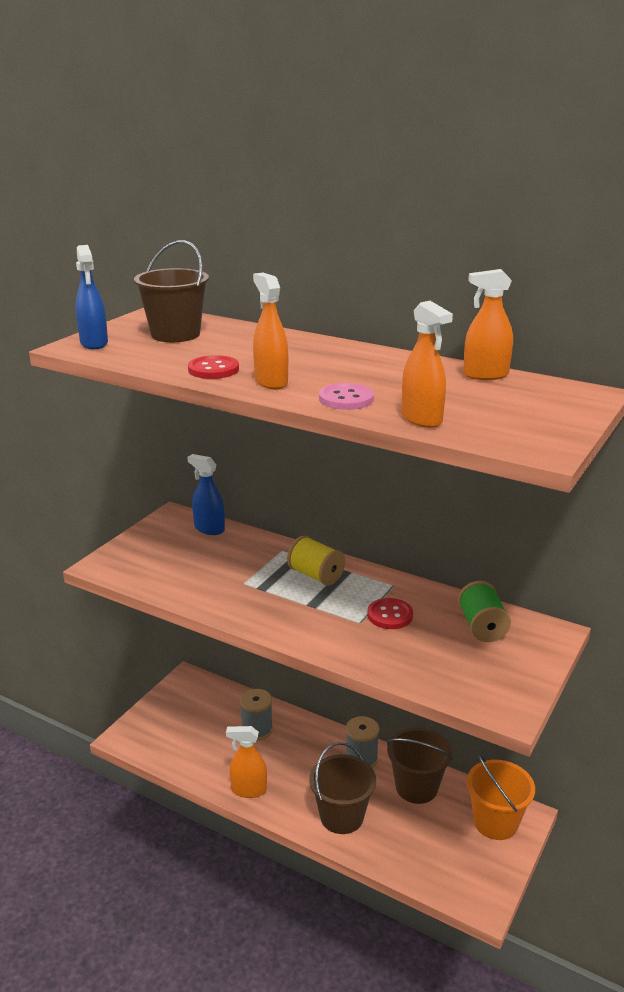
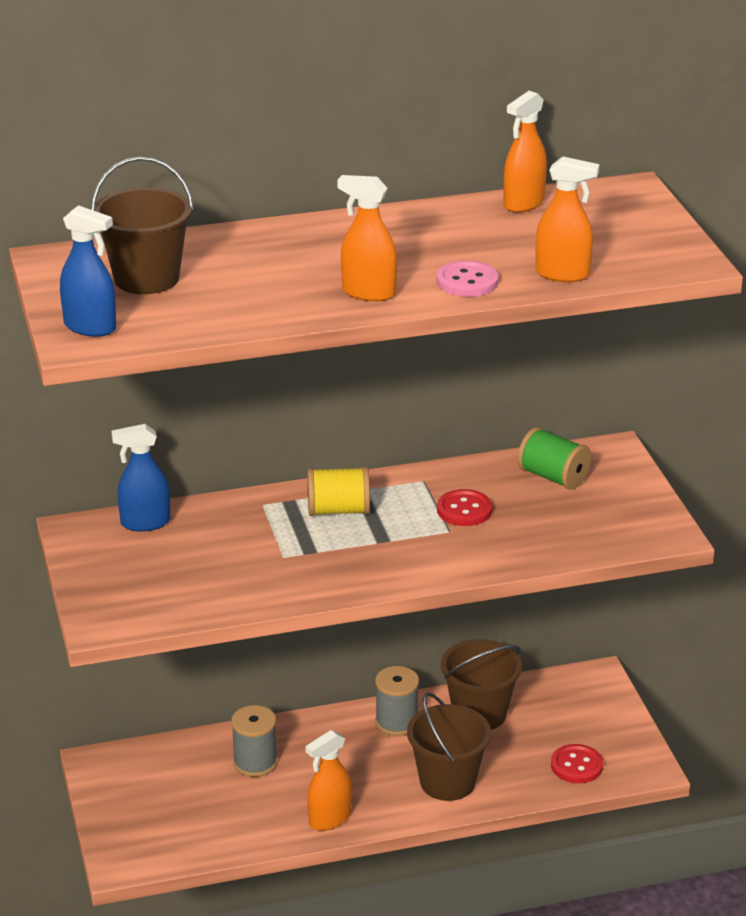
camera: 45 degrees left, 5 degrees up
red button [188,355,239,379] -> red button moved to [551,744,603,783]
orange bucket [467,754,535,840] -> none

